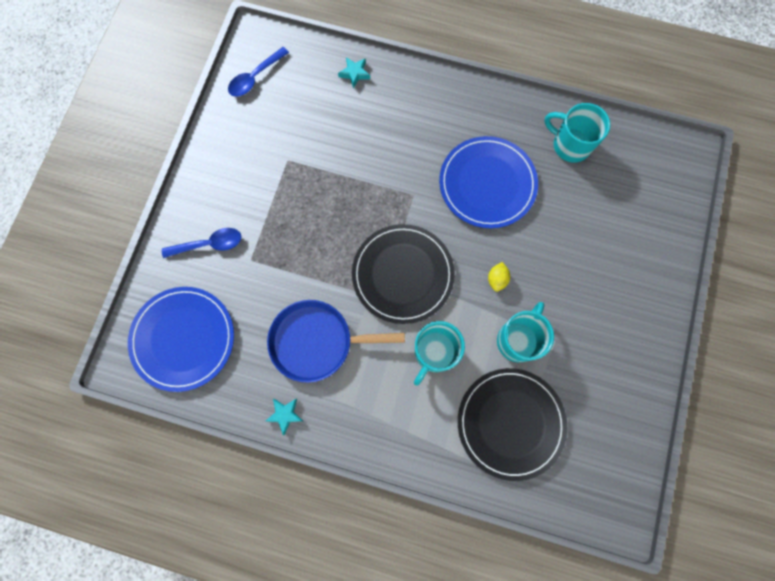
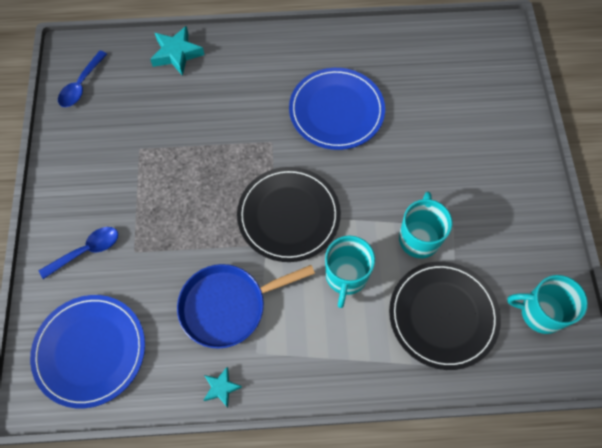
camera: 20 degrees left, 10 degrees down
turquoise star [338,57,370,89] -> turquoise star [150,26,204,76], size x1.68
yellow lemon [488,262,510,292] -> none
turquoise mug [544,103,610,163] -> turquoise mug moved to [507,275,588,334]

